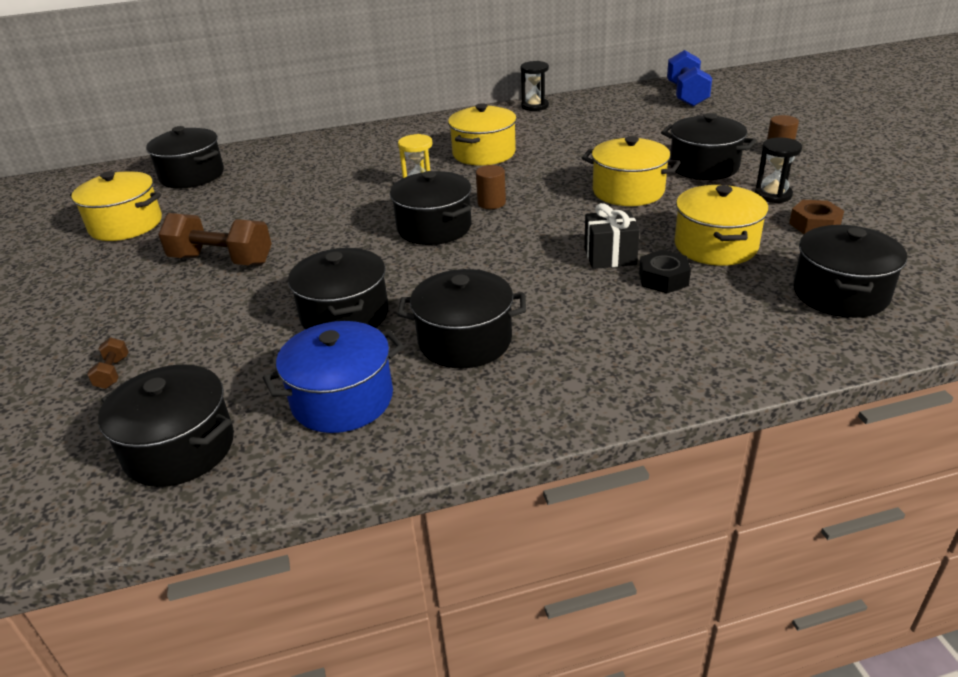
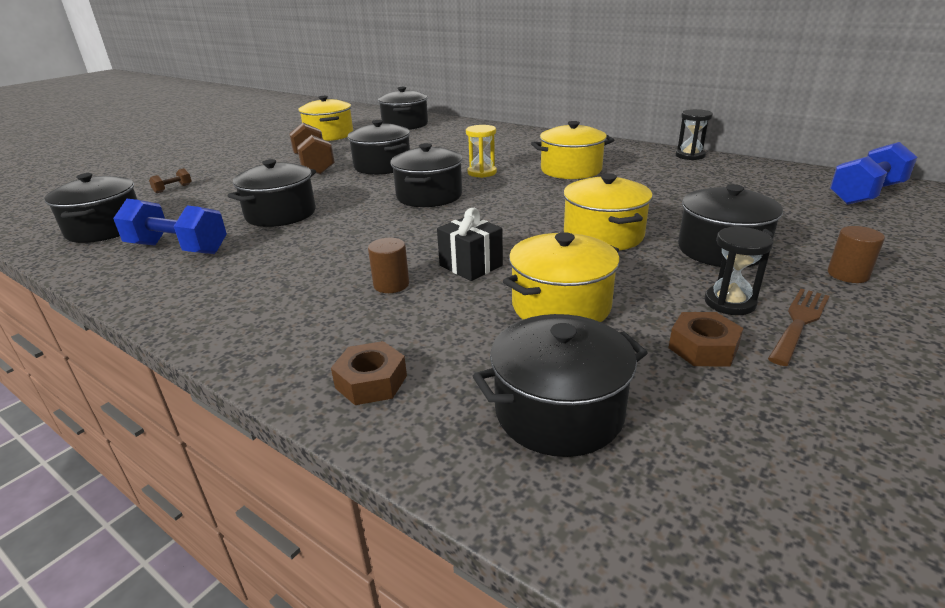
camera: 50 degrees right, 5 degrees down
blue pot [263,321,404,433] -> blue dumbbell [113,199,227,254]
black pot [398,269,526,368] -> black pot moved to [348,120,410,175]
brown cylinder [476,165,506,209] -> brown cylinder moved to [368,238,409,293]
black nut [639,250,691,293] -> none
none -> brown nut [331,341,407,405]
none -> brown fork [768,289,830,366]

